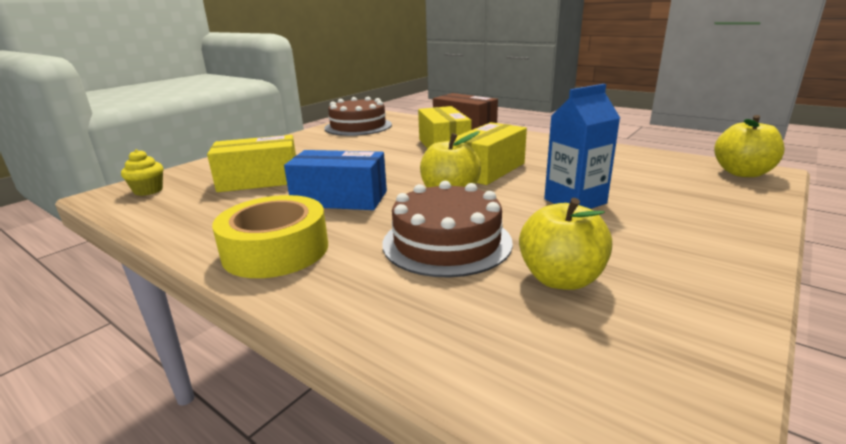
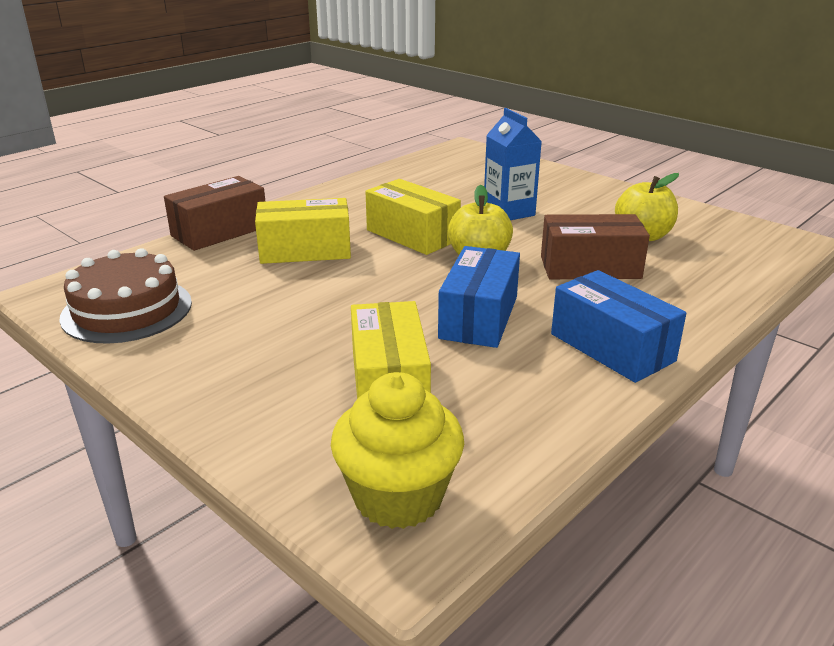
camera: 85 degrees left, 5 degrees up
yellow cupcake [121,149,163,196] -> yellow cupcake [331,372,464,529], size x1.86
yellow tape [212,195,328,278] -> blue box [551,270,686,383]
brown cake [383,181,513,277] -> brown box [541,214,650,279]
yellow apple [714,115,785,177] -> none

